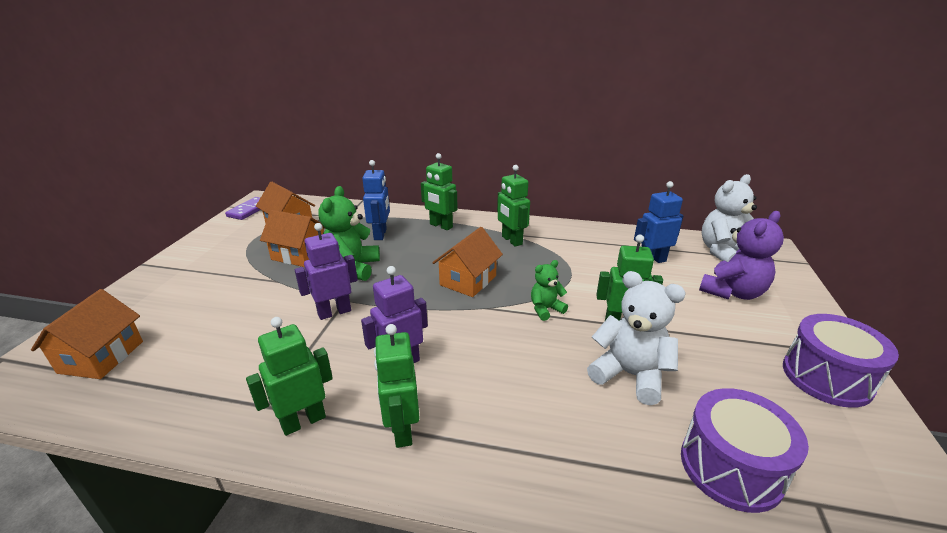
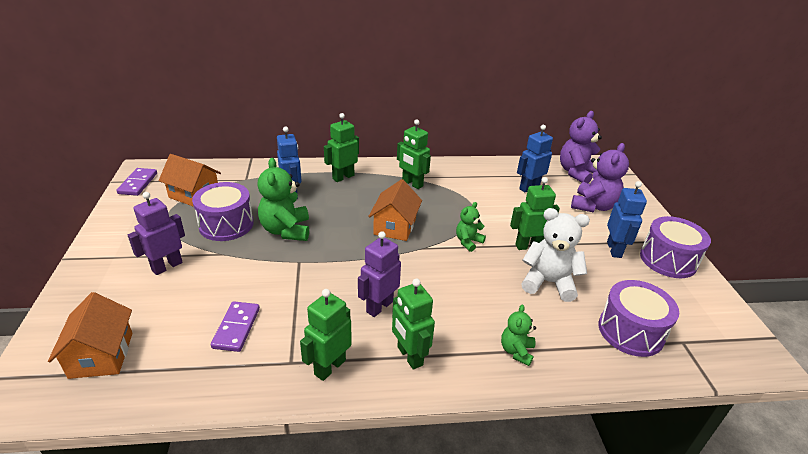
camera: 20 degrees left, 5 degrees up
orange house [260,210,326,267] -> purple drum [192,182,254,241]
purple robot [295,223,358,320] -> purple robot moved to [128,192,185,275]
green robot [421,153,458,230] -> green robot turned 120 degrees clockwise [324,113,359,182]
white teddy bear [701,174,757,262] -> purple teddy bear [560,111,602,183]
none -> purple domino [211,301,260,352]
none -> green teddy bear [501,305,536,366]
none -> blue robot [607,181,647,258]

